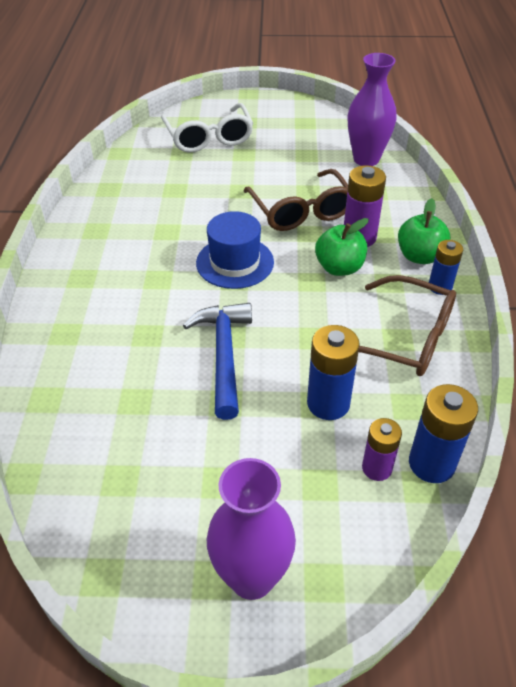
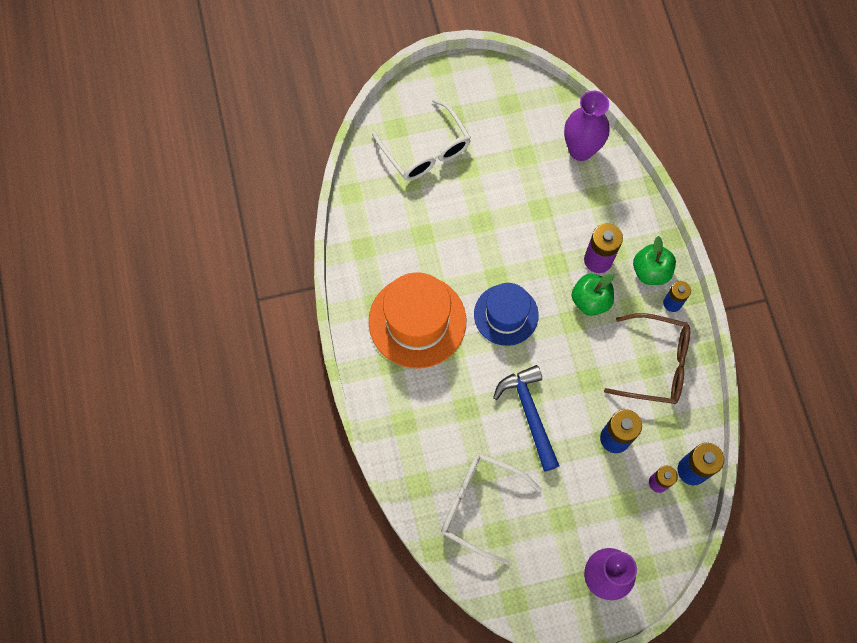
camera: 15 degrees left, 25 degrees up
brown glasses [244,169,348,231] -> none
none -> orange hat [369,272,466,369]
none -> white glasses [441,453,542,565]

